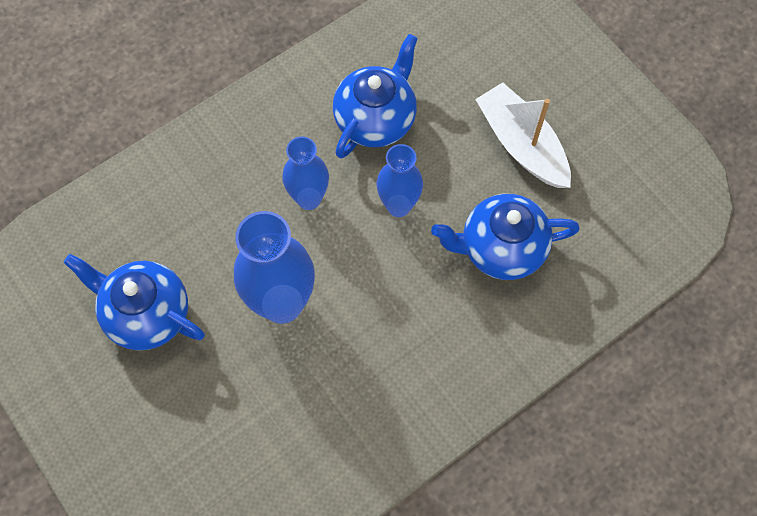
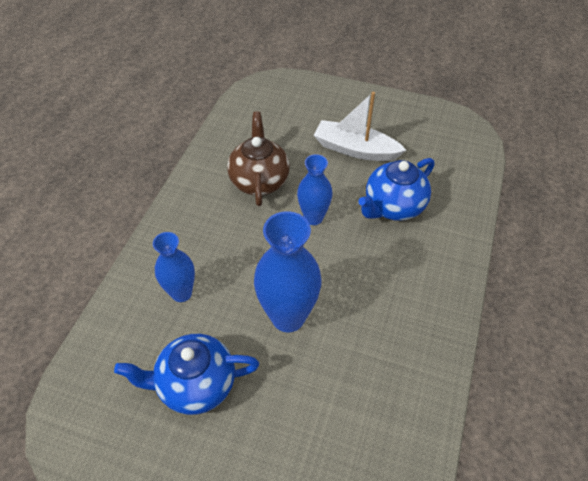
camera: 35 degrees left, 15 degrees down
blue vase [282,137,329,210] -> blue vase moved to [153,232,195,302]
blue teapot [333,34,418,159] -> brown teapot [227,112,290,206]

